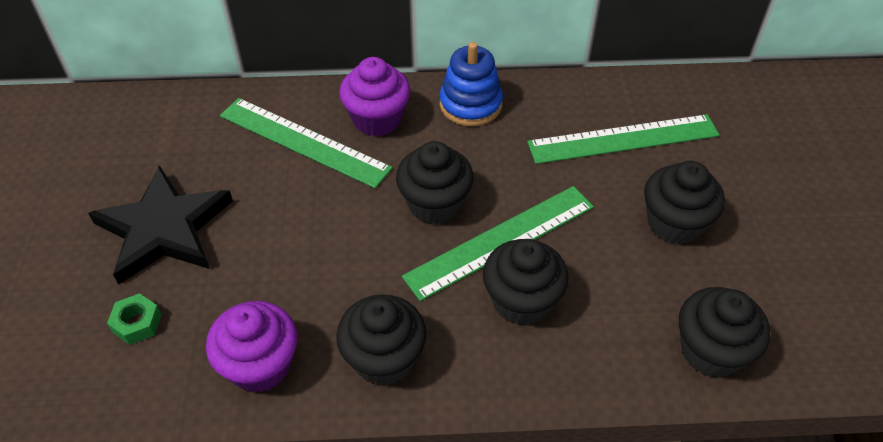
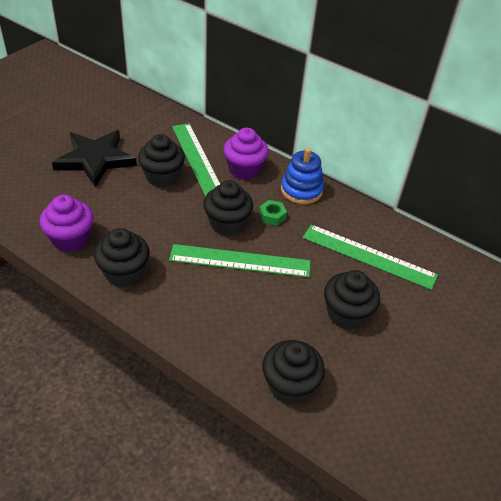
camera: 35 degrees right, 5 degrees down
green nut [107,293,162,345] -> green nut moved to [259,200,287,226]
black cupcake [483,239,569,325] -> black cupcake moved to [138,134,185,188]

